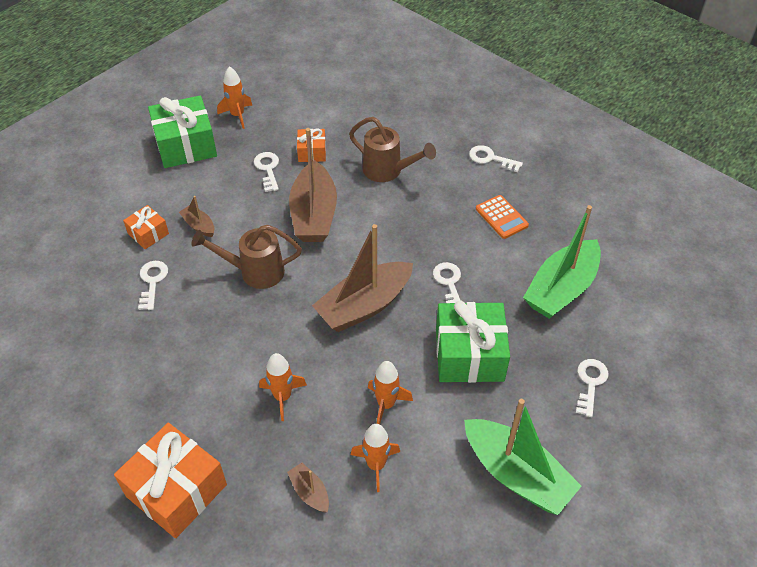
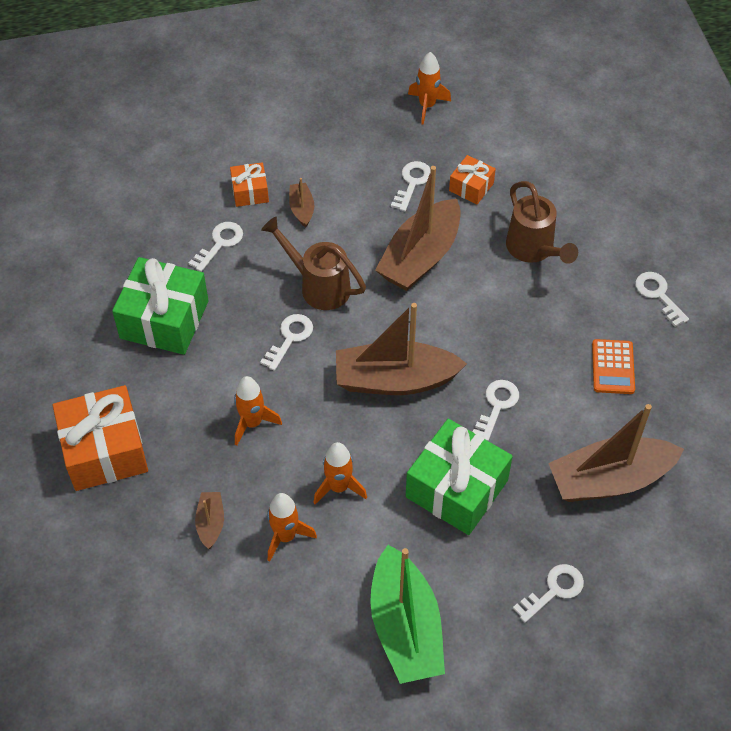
camera: 35 degrees right, 5 degrees up
green gift [148,95,217,168] -> green gift moved to [112,257,209,355]
green boat [523,205,601,319] -> brown boat [548,404,684,502]
none -> white key [260,314,313,371]

